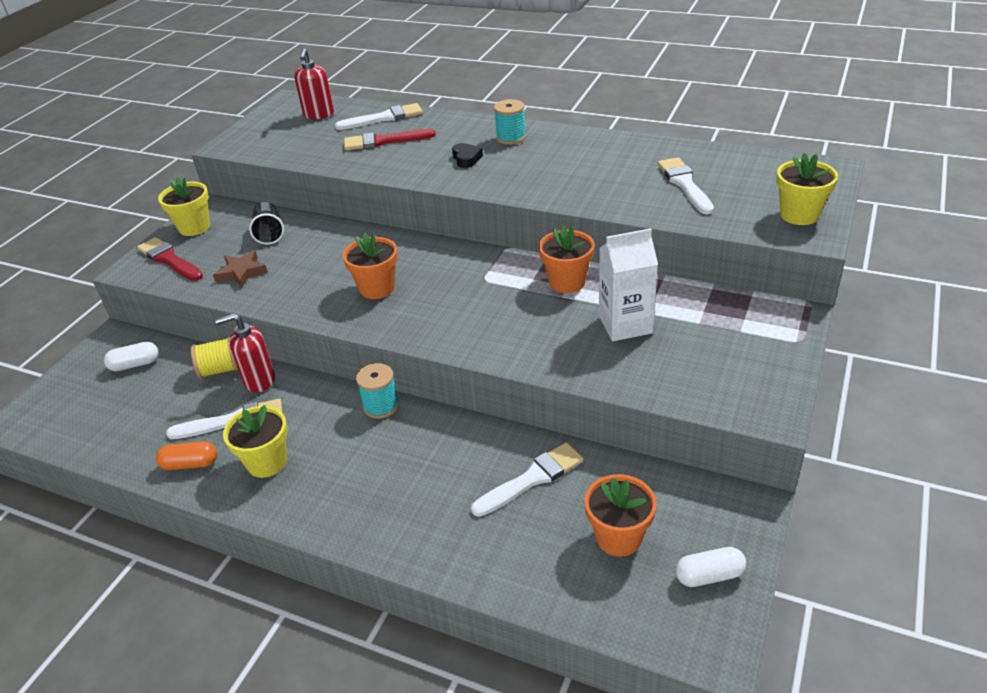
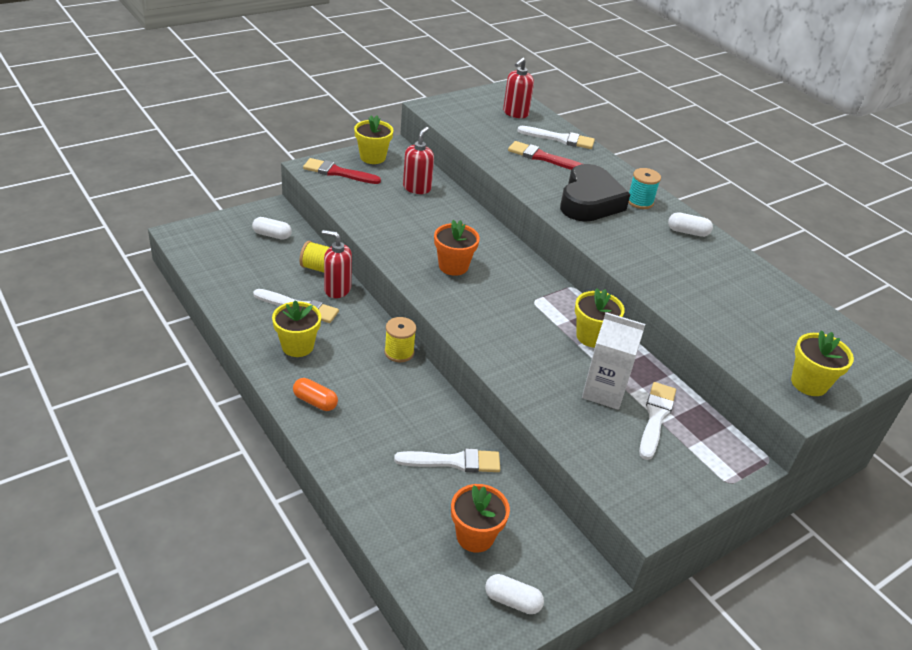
camera: 25 degrees right, 0 degrees up
red brush [137,237,203,281] -> red brush turned 60 degrees counterclockwise [303,158,381,184]
orange capsule [156,441,217,470] -> orange capsule moved to [293,378,338,411]
brown star [213,250,268,288] -> none
black cup [249,202,284,245] -> red soap dispenser [403,127,434,194]
turquoise spool [356,363,399,419] -> yellow spool [384,317,416,362]
black heart [452,143,483,168] -> black heart [560,164,630,222], size x2.46
orange flower pot [539,225,595,293] -> yellow flower pot [575,288,625,348]
white brush [658,157,714,214] -> white brush moved to [639,382,676,460]
none -> white capsule [668,212,713,237]

